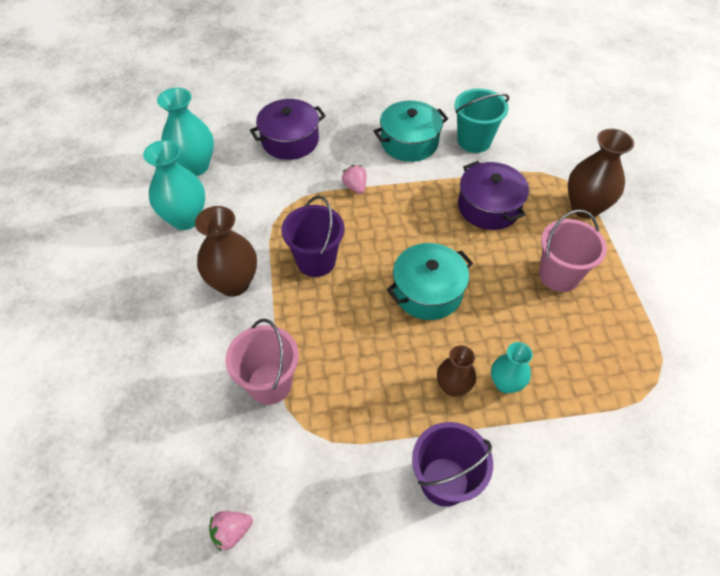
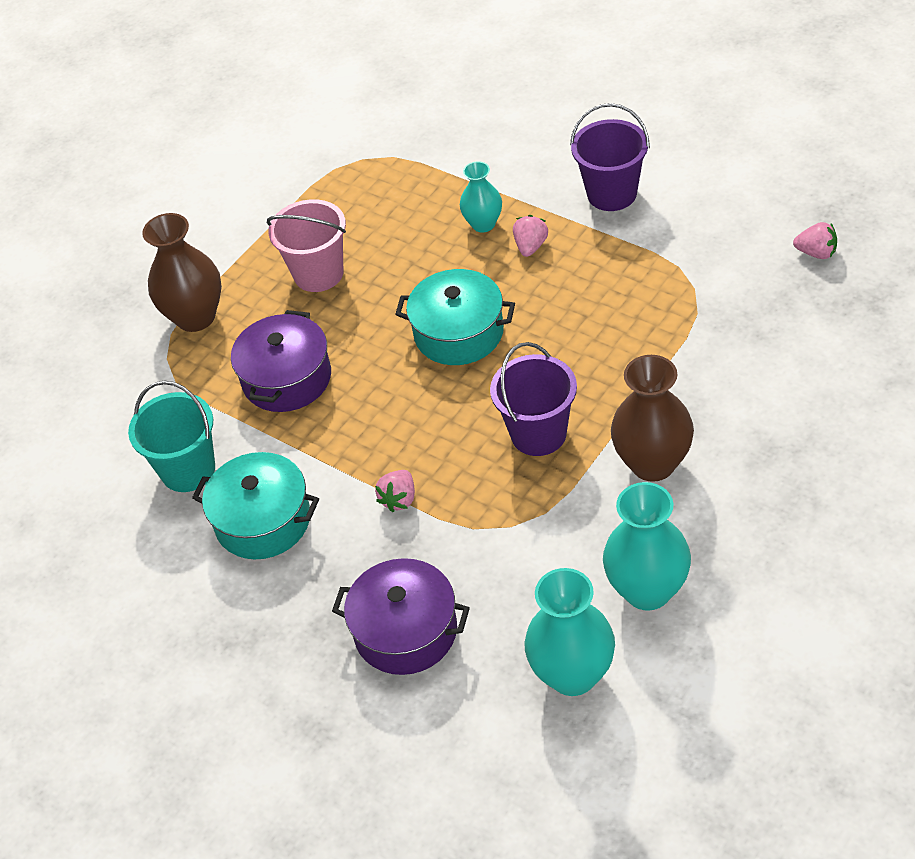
camera: 130 degrees left, 5 degrees down
pink bucket [225,319,299,405] -> none
brown vase [437,345,476,397] -> pink strawberry [513,215,548,257]

